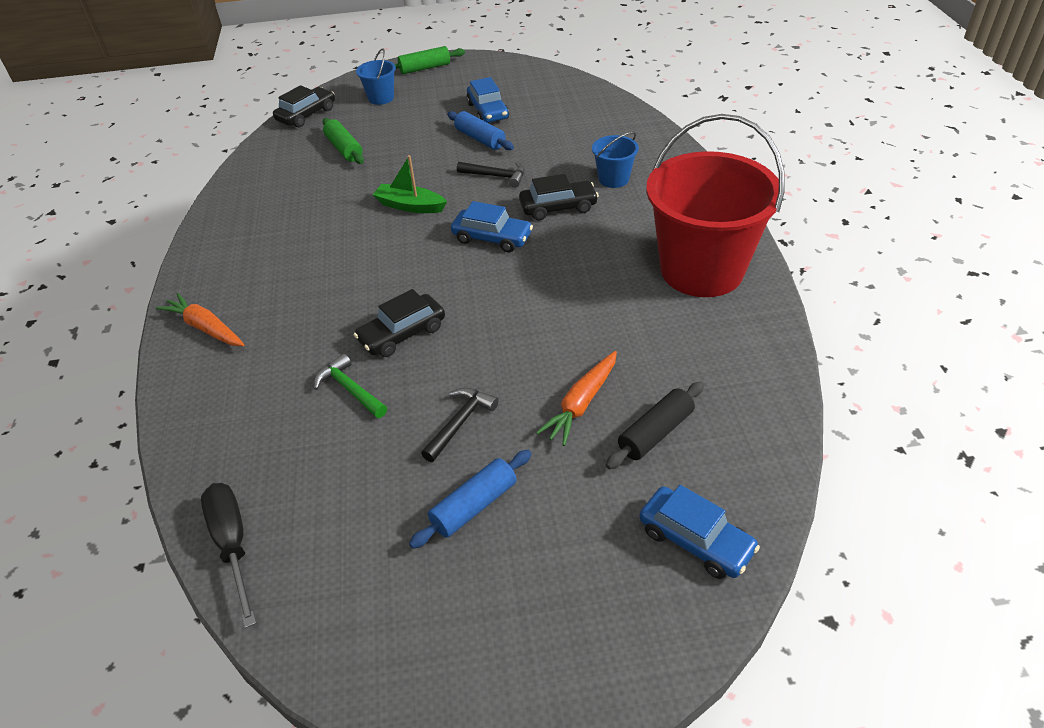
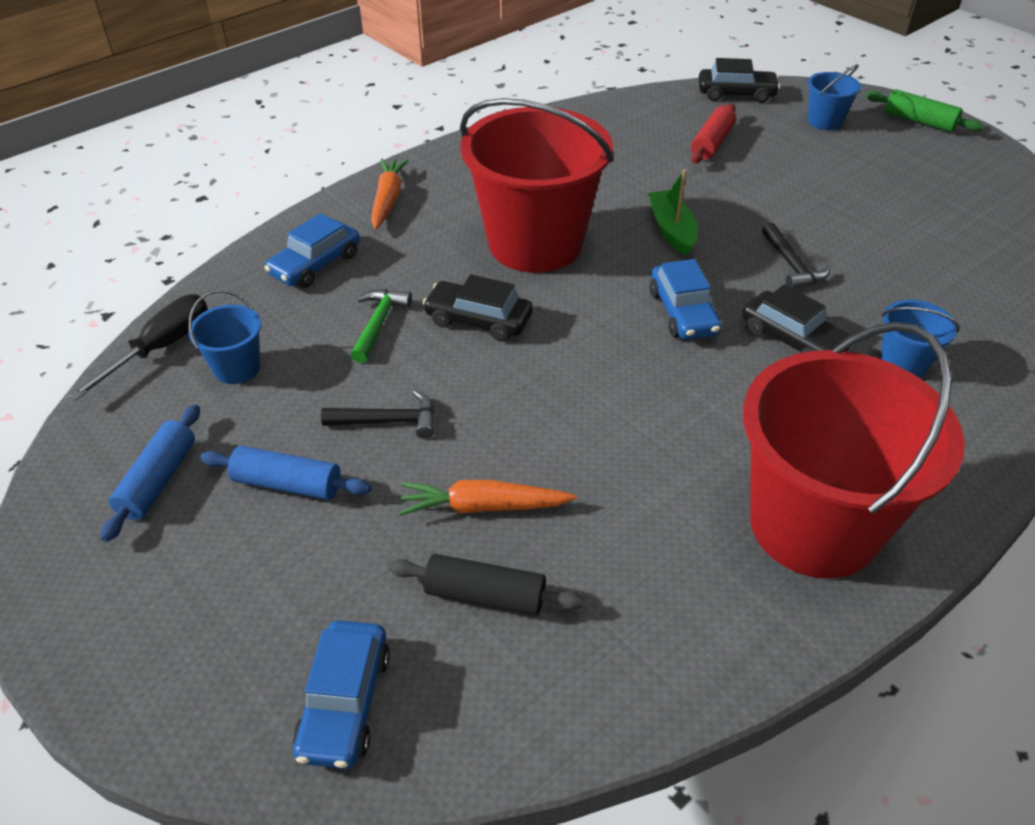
camera: 55 degrees right, 0 degrees up
green rolling pin [323,118,364,164] -> red rolling pin [691,103,736,164]
blue rolling pin [447,111,514,150] -> blue rolling pin moved to [100,404,200,542]
blue car [466,77,509,123] -> blue car moved to [264,213,360,288]
none -> blue bucket [188,290,261,384]
none -> red bucket [460,98,614,273]

